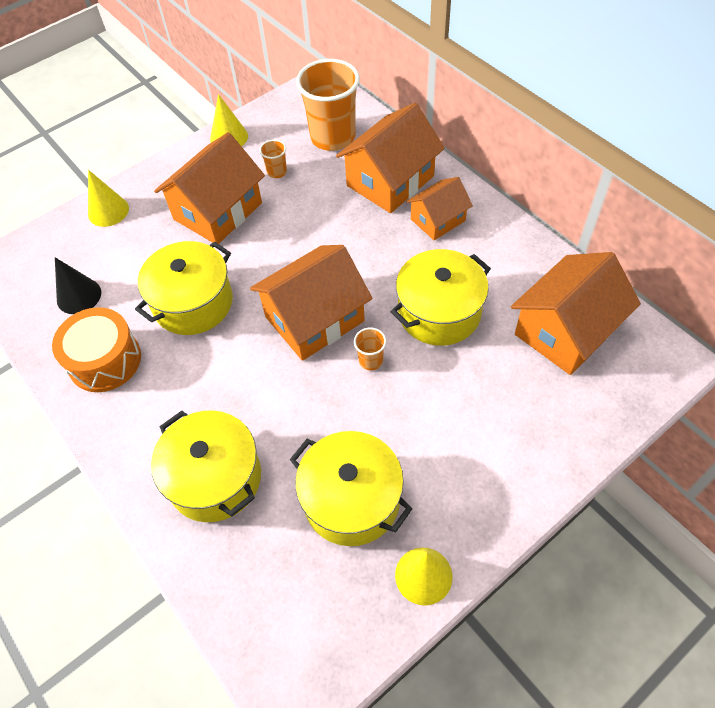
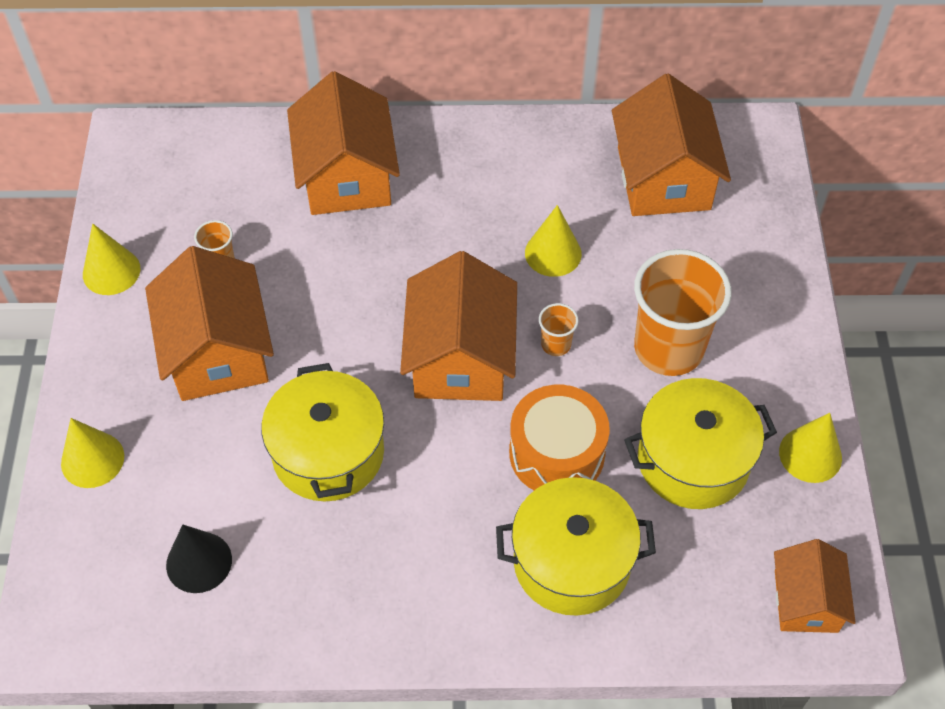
camera: 55 degrees left, 0 degrees up
orange drum [52,307,141,392] -> orange drum moved to [509,385,610,490]
orange cup [296,59,360,151] -> orange cup moved to [634,249,732,376]
yellow pot [391,249,491,346] -> yellow cone [525,205,582,277]
orange house [406,177,473,240] -> orange house moved to [774,539,856,633]

